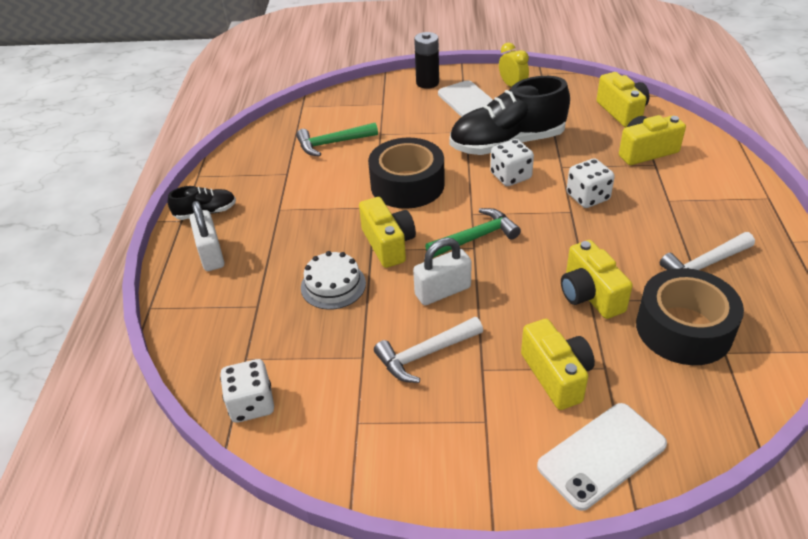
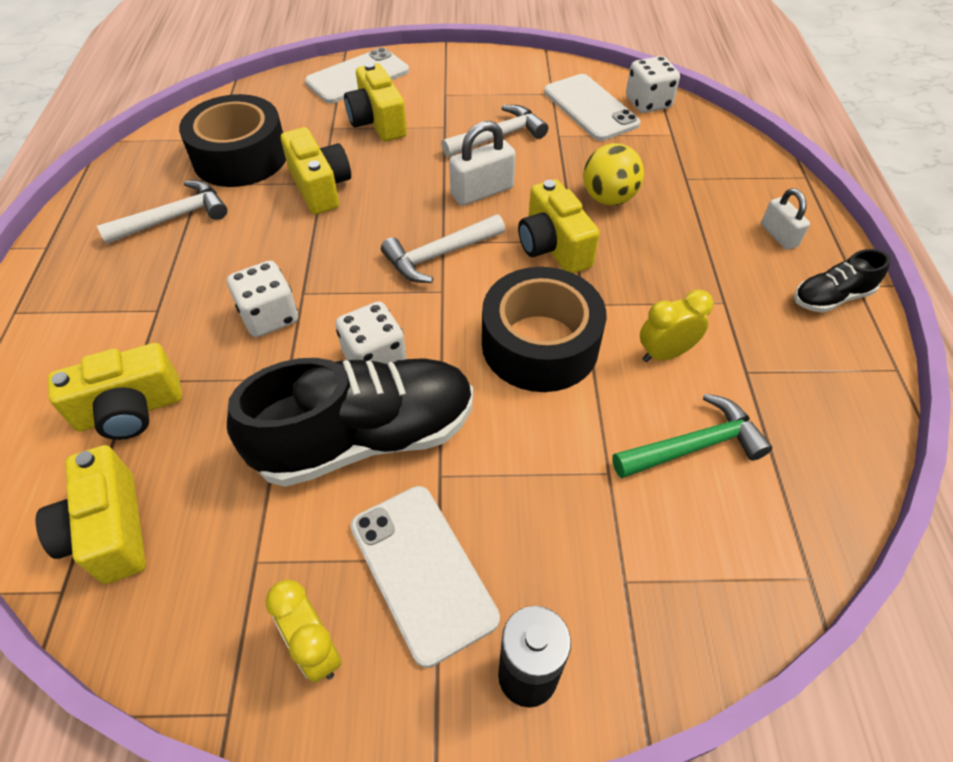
camera: 175 degrees right, 10 degrees up
white padlock [190,201,224,271] -> white padlock [761,188,810,250], size x0.66
white cake [301,251,366,310] -> yellow ball [583,143,644,205]
green hammer [425,208,521,258] -> white hammer [381,214,505,283]
none -> white phone [544,74,640,141]
none -> yellow clock [640,289,714,362]

